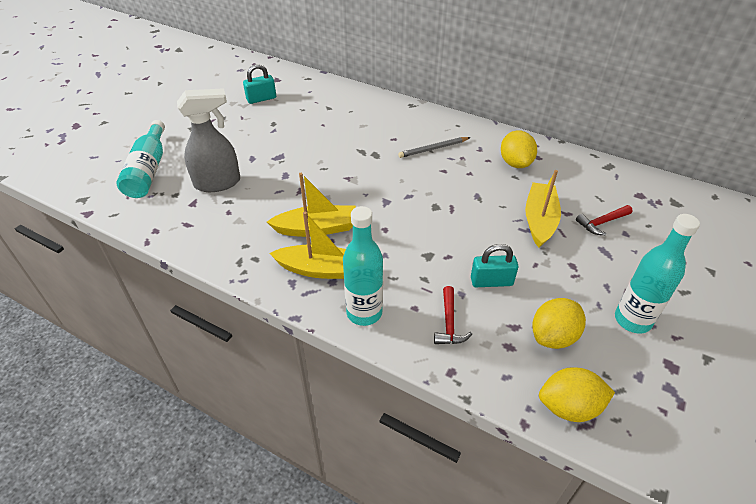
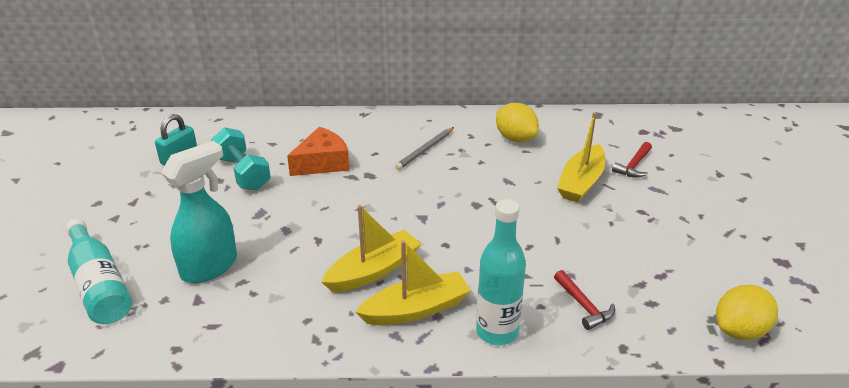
camera: 30 degrees left, 10 degrees down
grey spray bottle [177,88,240,192] -> turquoise spray bottle [161,141,237,283]
turquoise padlock [471,244,518,287] -> none
yellow boat [525,170,561,248] -> yellow boat turned 135 degrees counterclockwise [557,112,606,203]
yellow lemon [533,298,586,349] -> none
turquoise bottle [615,214,700,333] -> none
none -> turquoise dumbbell [211,127,271,190]
none -> orange cheese [287,127,350,176]

